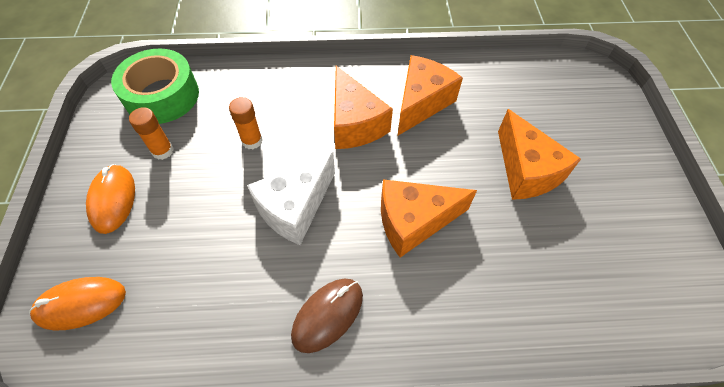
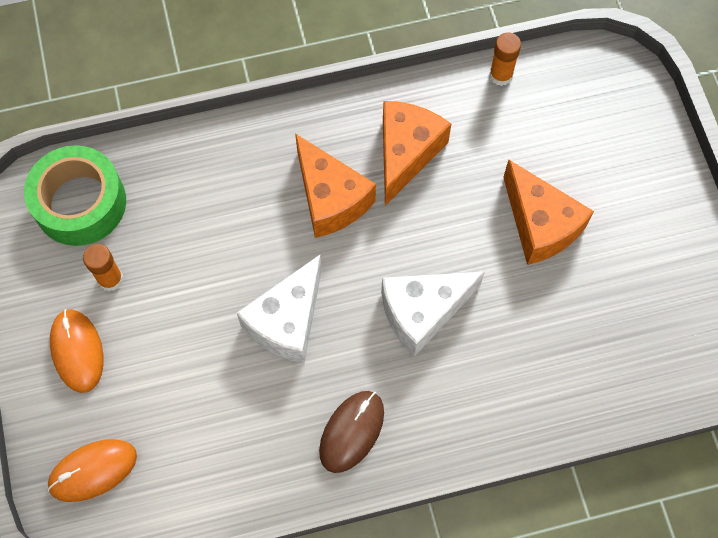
camera: 10 degrees left, 10 degrees up
orange glue stick [229,97,263,149] -> orange glue stick moved to [489,33,521,86]
orange cheese [381,179,477,257] -> white cheese [381,272,485,357]

